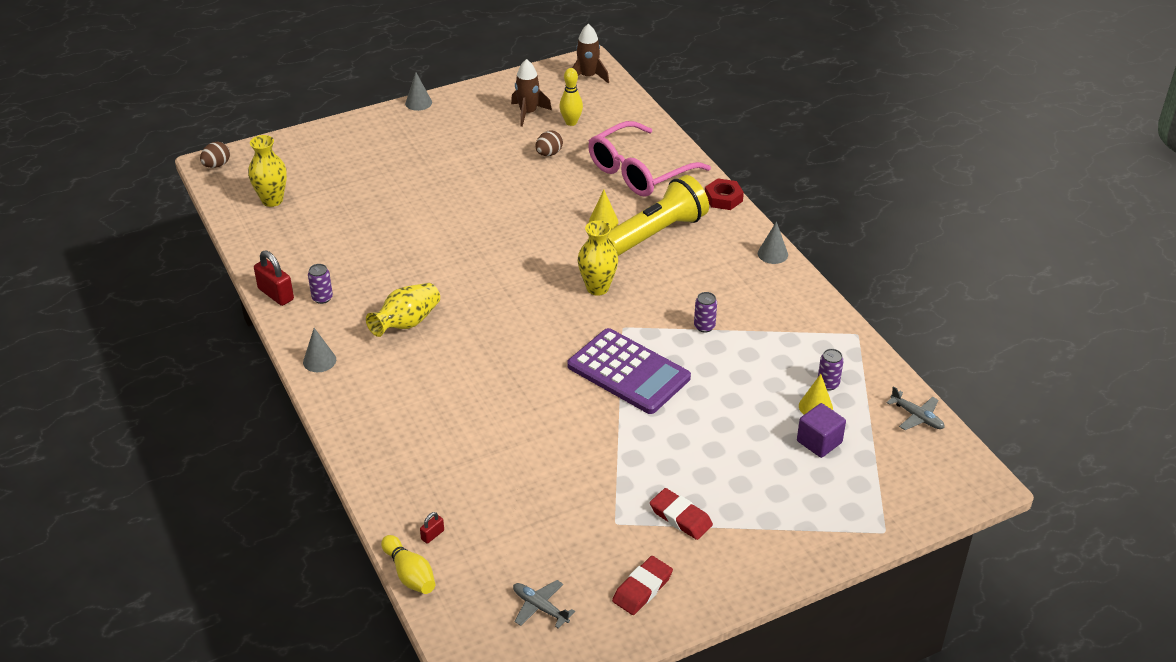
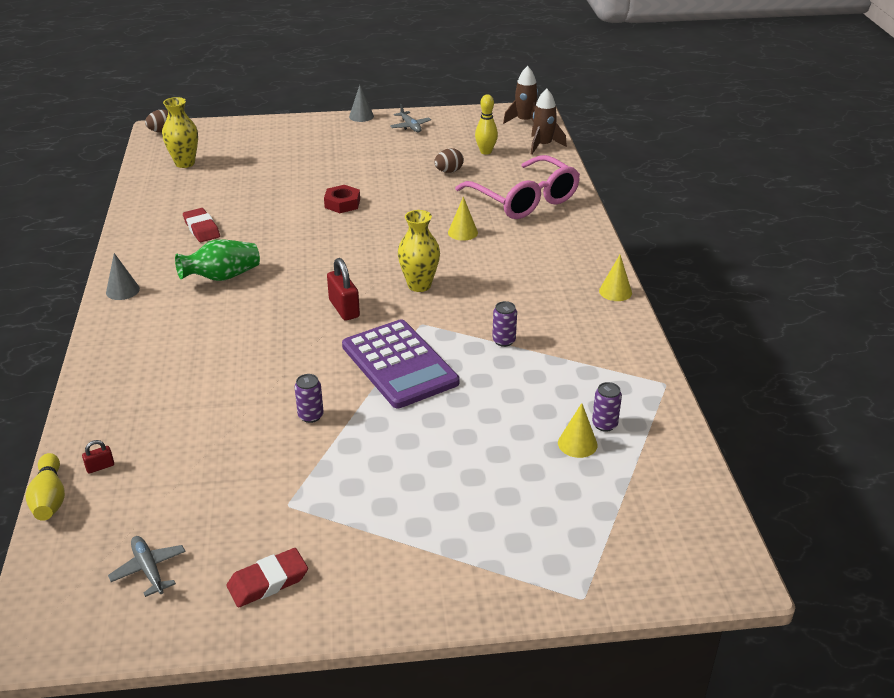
camera: 20 degrees right, 5 degrees down
red padlock [254,250,294,306] -> red padlock moved to [327,258,360,321]
purple can [308,264,333,304] -> purple can moved to [295,374,324,423]
yellow vase [366,283,440,337] -> green vase [175,239,260,281]
brown rocket [511,59,552,127] -> brown rocket moved to [531,89,567,155]
pink glasses [588,121,711,197] -> pink glasses turned 105 degrees counterclockwise [455,155,580,219]
yellow flashlight [607,175,709,256] -> none
red eraser [650,488,713,540] -> red eraser moved to [183,208,220,242]
red nut [705,179,744,210] -> red nut moved to [324,185,360,213]
grey cone [758,221,788,264] -> yellow cone [599,255,632,301]
purple cube [797,403,846,458] -> none
grey plane [886,386,945,430] -> grey plane moved to [390,104,431,132]

